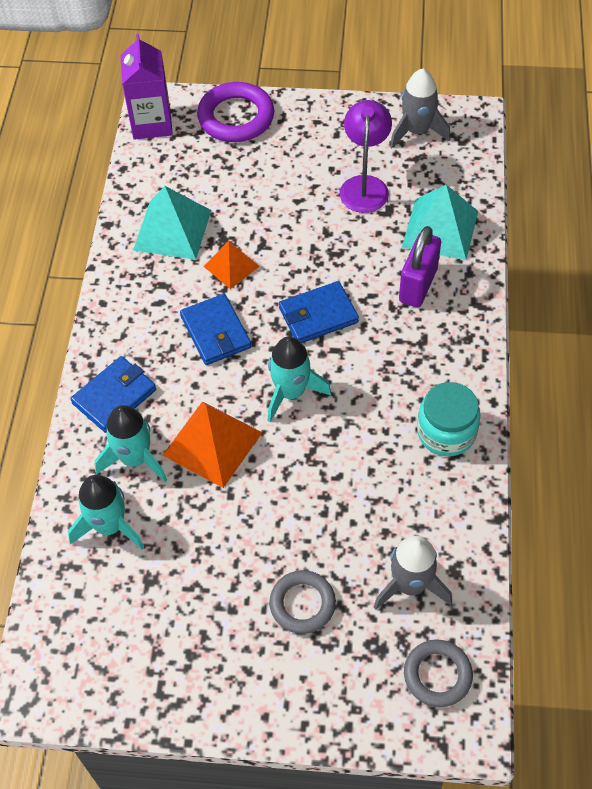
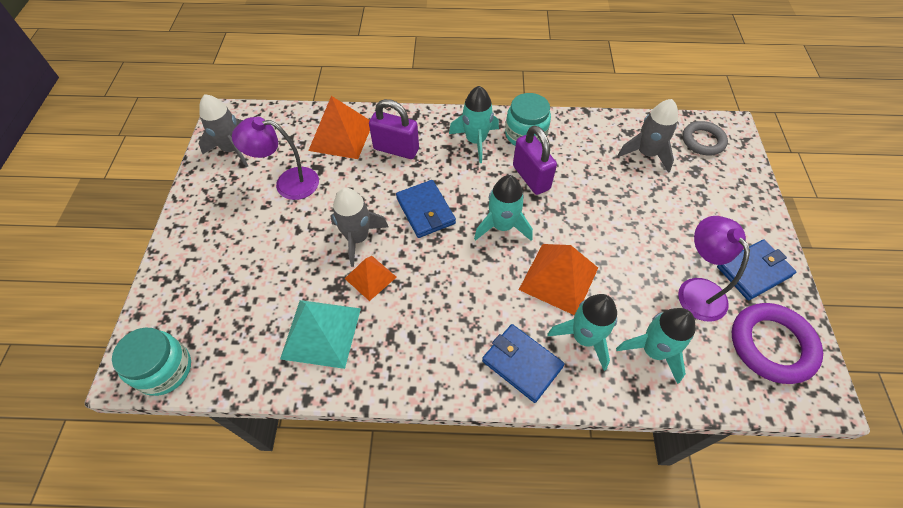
camera: 95 degrees left, 0 degrees up
purple carton [120,34,173,140] -> turquoise jar [112,328,191,396]
blue wallet [180,294,251,365] -> blue wallet moved to [717,239,796,300]
purple ring [197,82,274,142] -> purple ring moved to [732,303,823,384]
grey ring [269,570,336,634] -> none
turquoise pyramid [402,185,478,260] -> orange pyramid [308,96,370,159]
none -> grey rocket [330,188,388,267]
none -> turquoise rocket [449,86,499,163]
none -> purple padlock [513,126,557,195]
none -> purple lamp [678,216,750,322]

